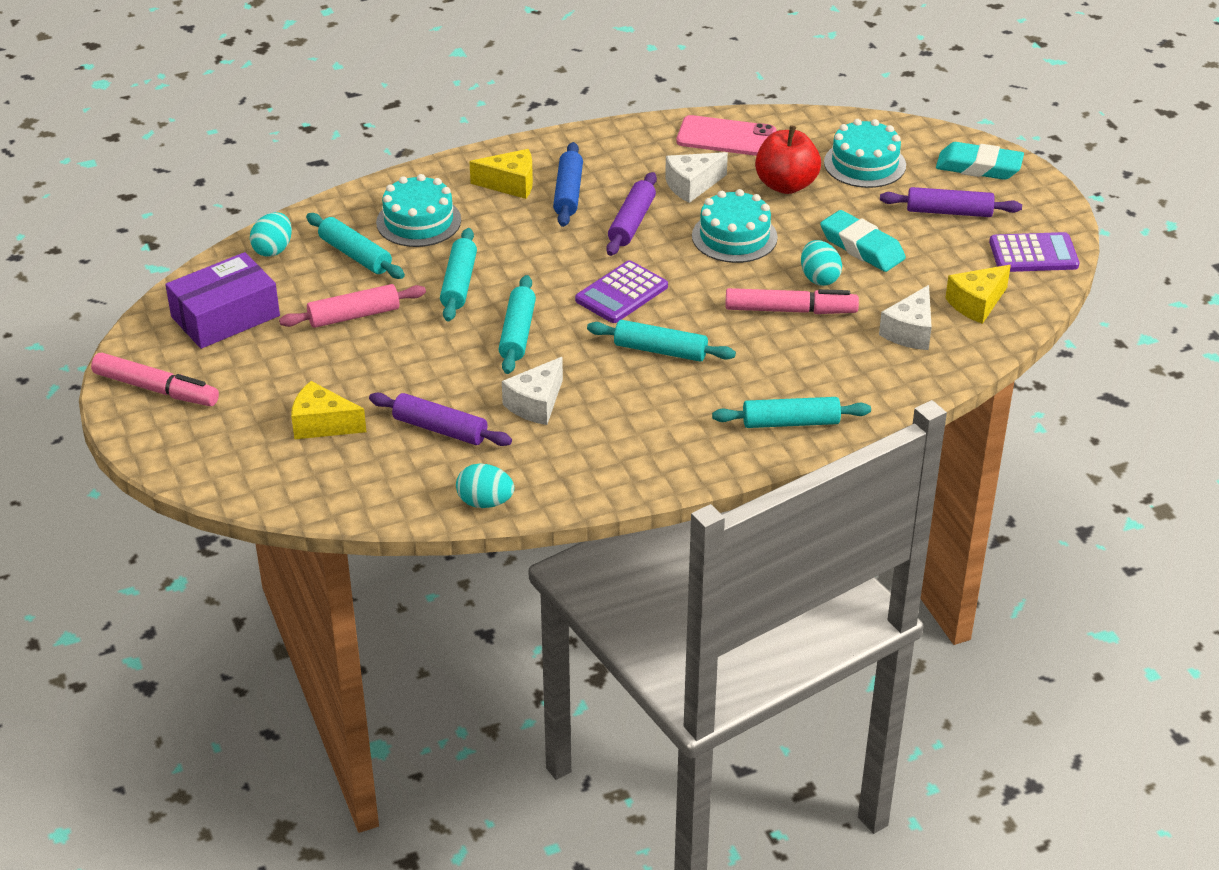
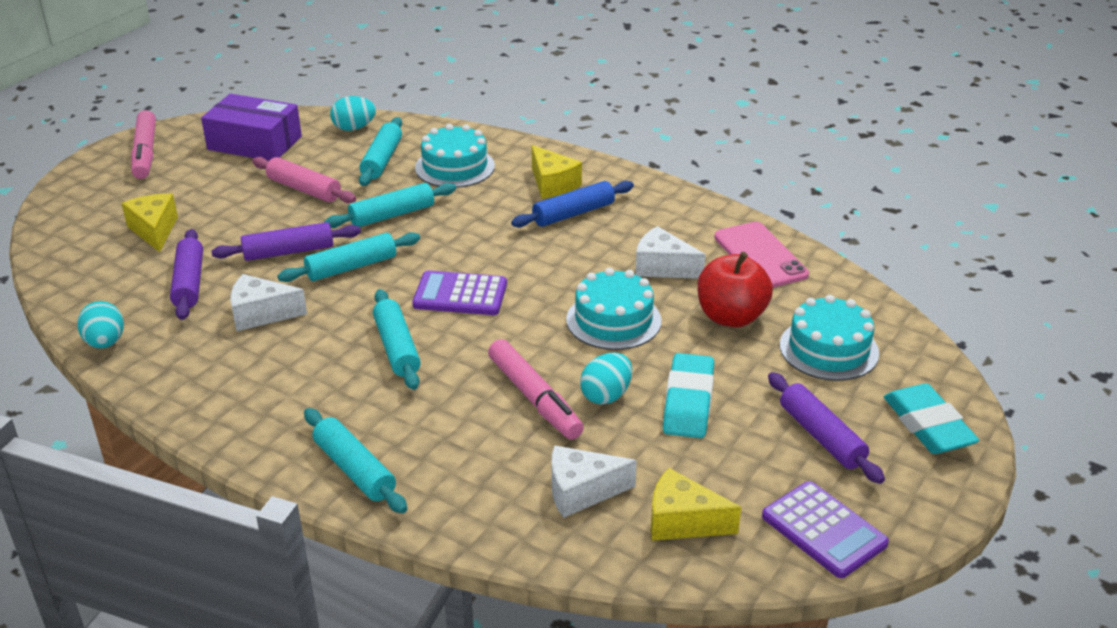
camera: 55 degrees right, 5 degrees down
purple rolling pin [606,172,657,256] -> purple rolling pin moved to [211,222,361,261]

